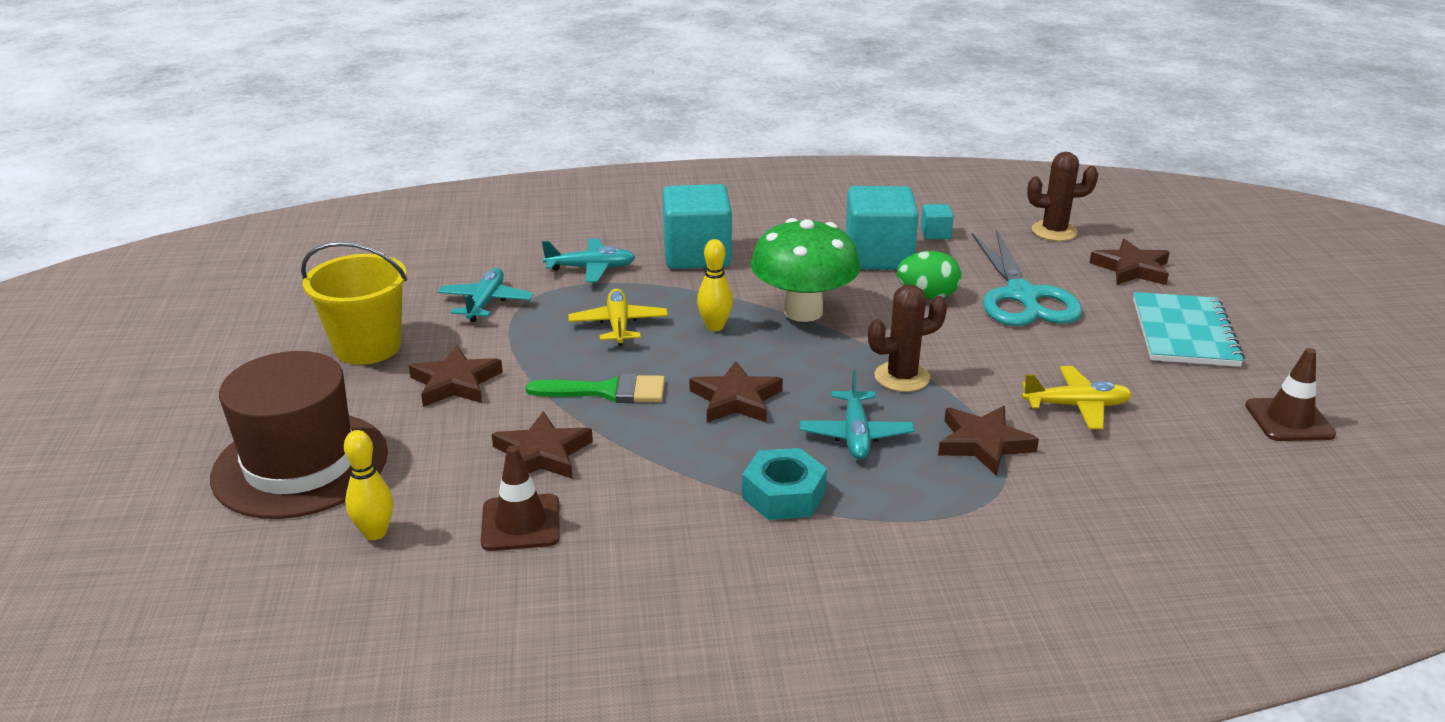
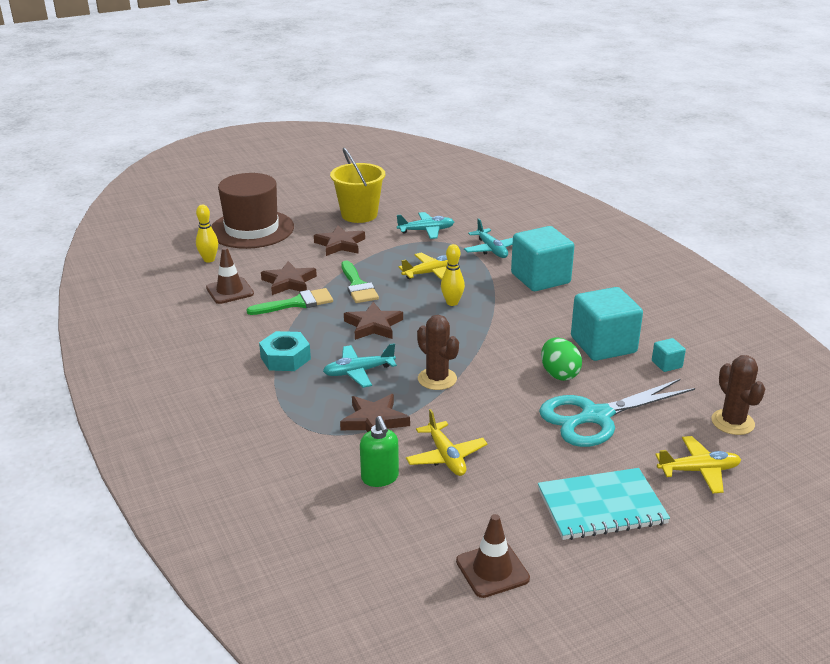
camera: 70 degrees right, 0 degrees up
green mushroom [751,218,860,322] -> none
brown star [1089,239,1170,285] -> yellow plane [655,436,741,493]
none -> green brush [246,288,333,315]
none -> green soap dispenser [360,416,399,487]

